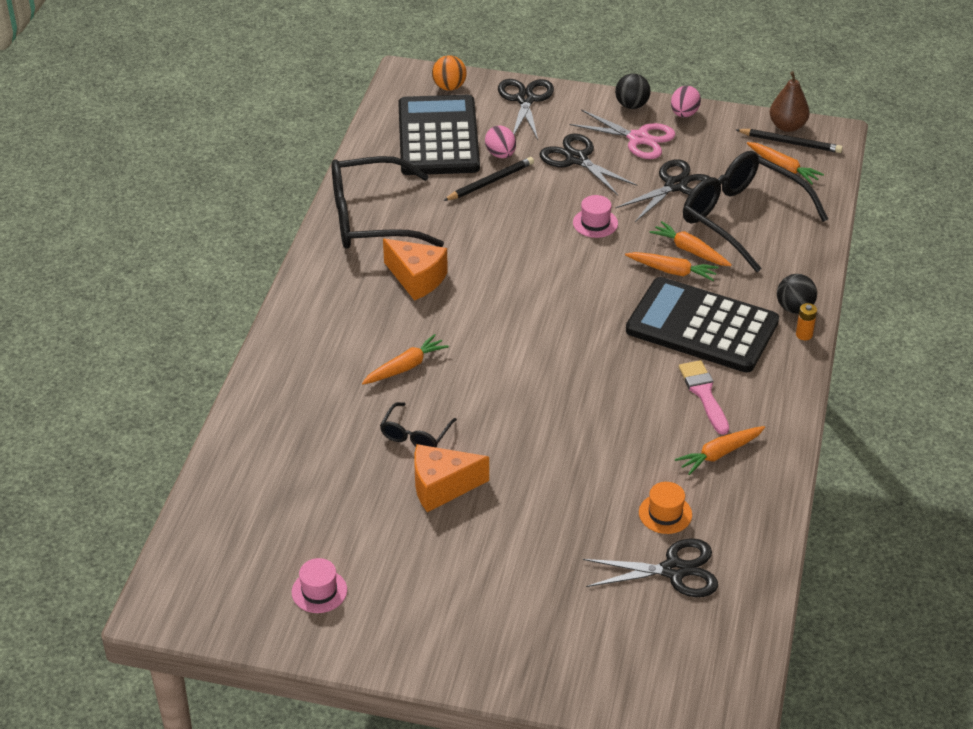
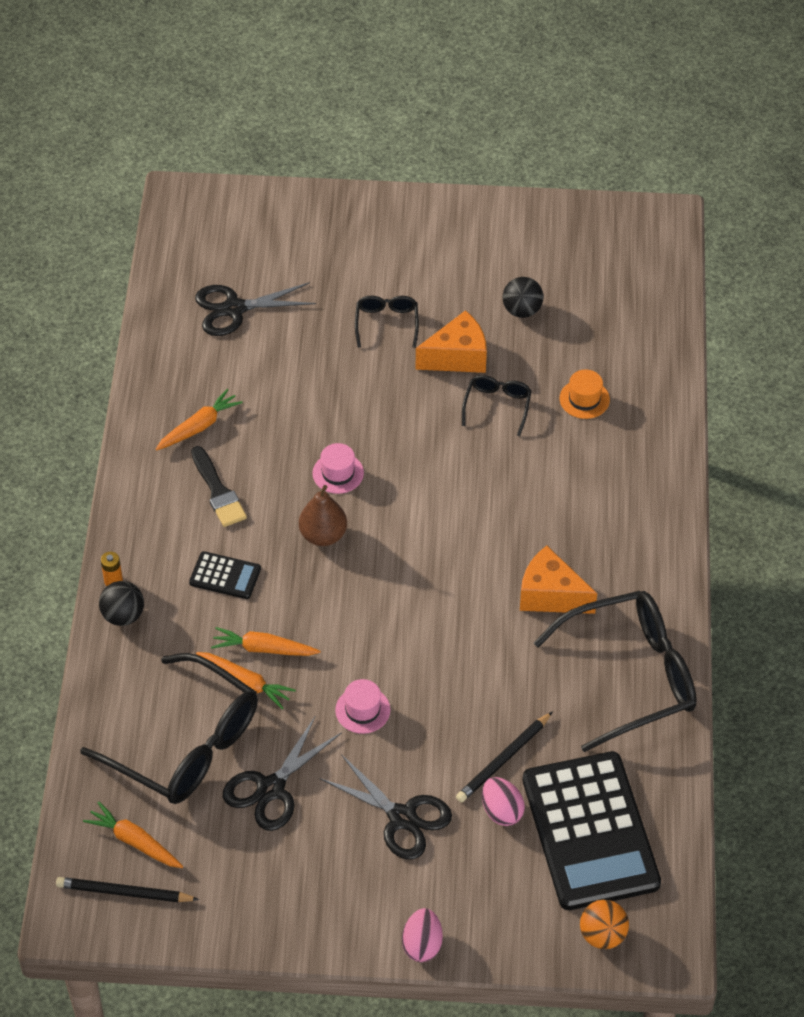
camera: 170 degrees right, 10 degrees up
pink hat [292,558,347,613] -> pink hat moved to [312,443,364,494]
orange carrot [362,334,449,385] -> none
black scissors [498,79,554,140] -> none
pink scissors [570,109,675,159] -> none
black ball [615,74,651,109] -> black ball moved to [503,277,543,318]
black calculator [626,277,779,373] -> black calculator [189,551,261,599], size x0.43
orange hat [639,482,692,534] -> orange hat moved to [560,370,610,419]
pink egg [671,86,701,118] -> pink egg moved to [402,908,443,962]
pink brush [679,360,729,435] -> black brush [191,446,247,527]
brown pear [769,71,810,132] -> brown pear moved to [299,485,347,546]
none -> black glasses [355,296,419,348]

